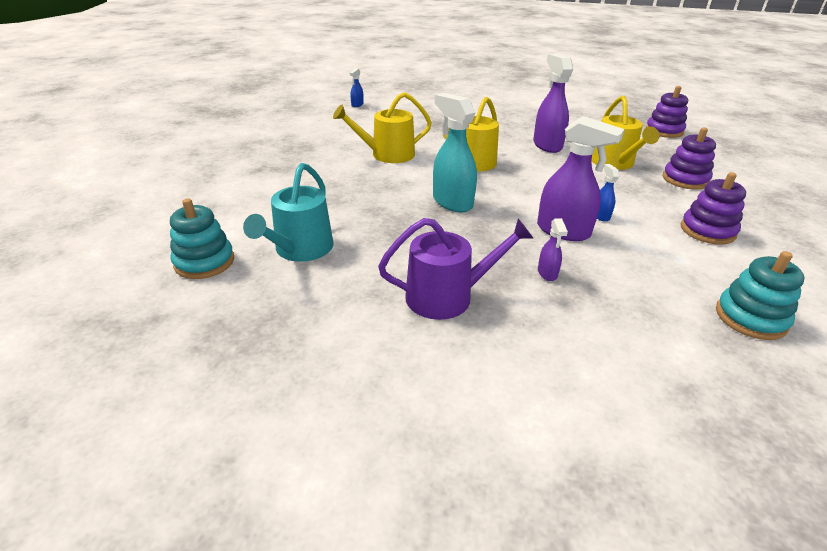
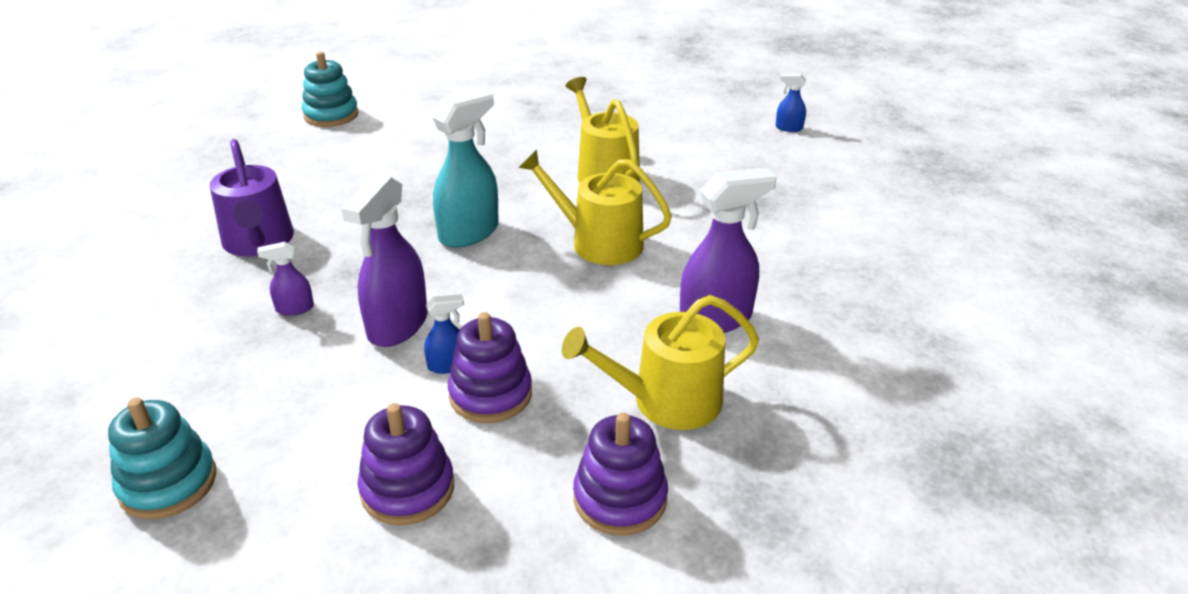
camera: 80 degrees right, 0 degrees up
turquoise watering can [243,163,334,262] -> none
purple stacking toy [646,86,688,138] -> purple stacking toy moved to [448,312,532,423]

